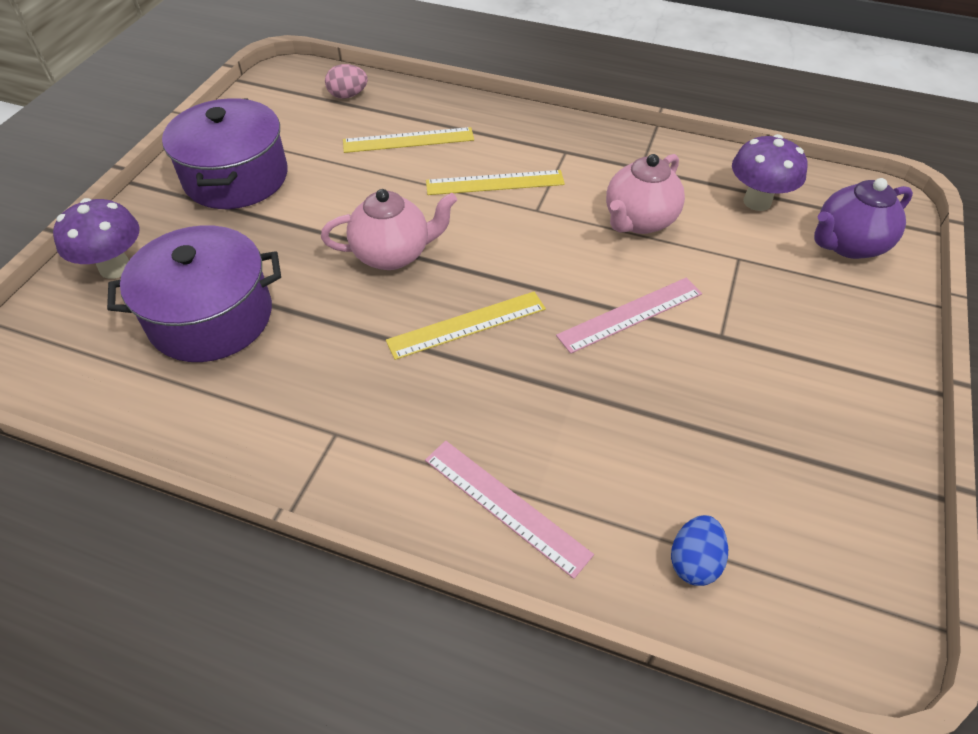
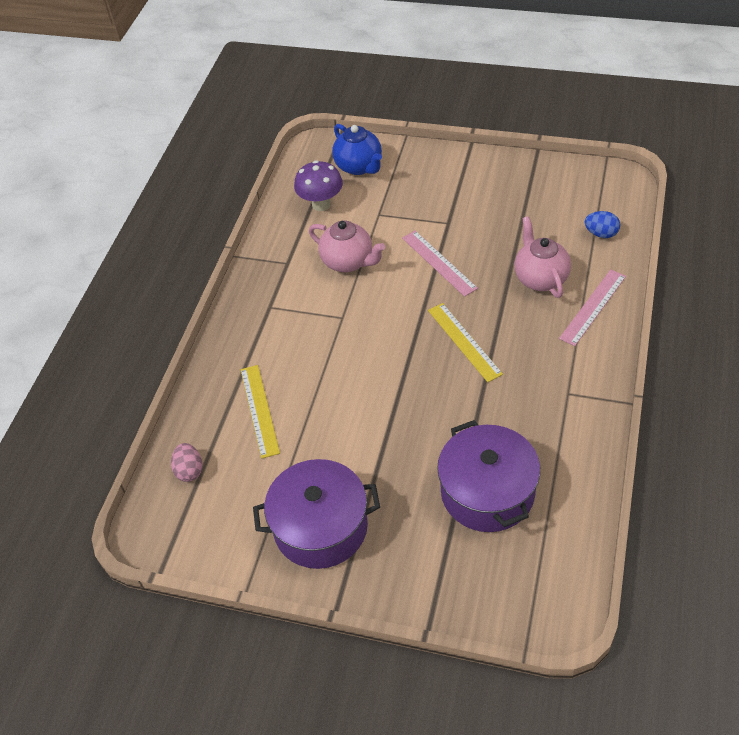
camera: 90 degrees left, 0 degrees up
purple mushroom [53,198,140,279] -> none
pink teapot [321,189,457,270] -> pink teapot moved to [514,216,571,298]
yellow ruler [426,170,565,195] -> none
purple teapot [814,178,913,259] -> blue teapot [332,124,382,175]

